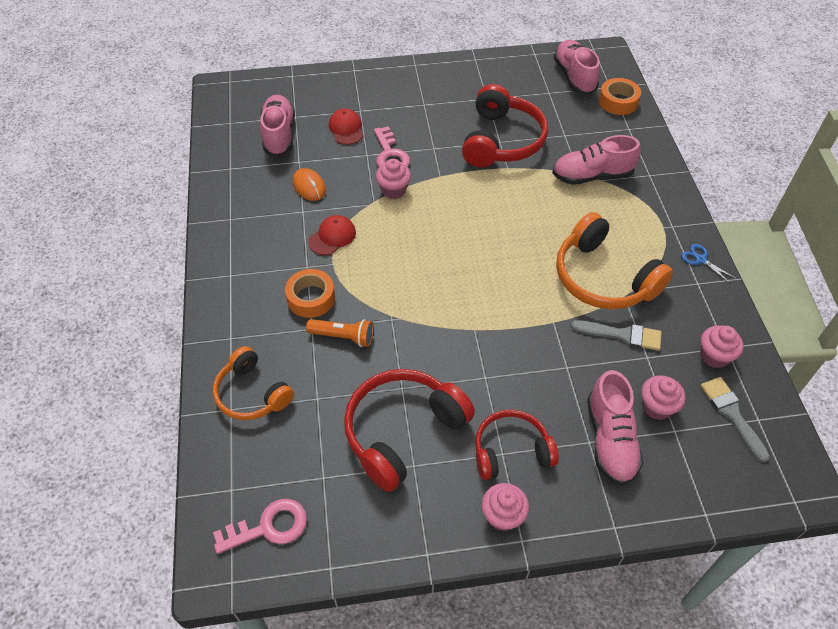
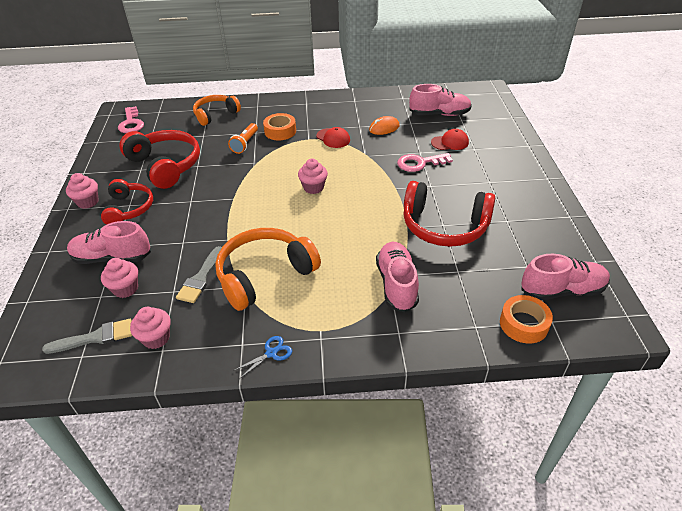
camera: 95 degrees right, 10 degrees down
pink cupcake [376,159,411,199] -> pink cupcake moved to [298,158,328,194]

